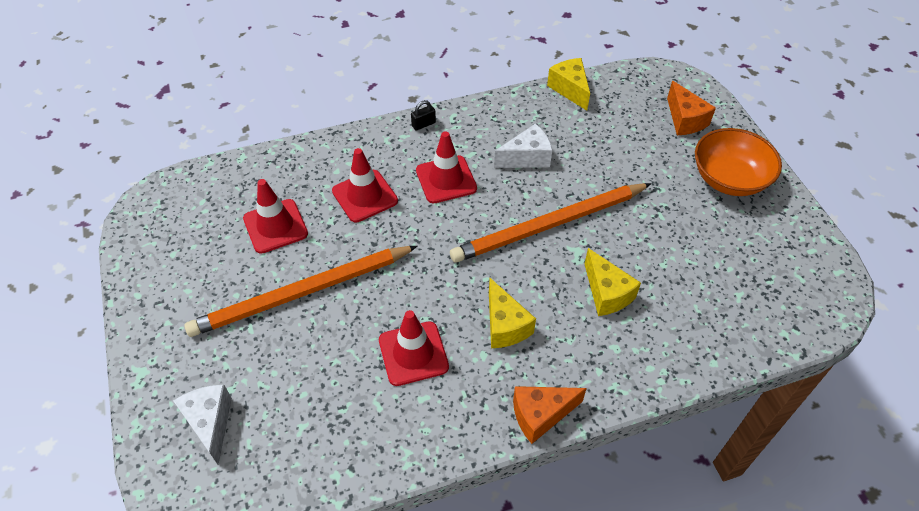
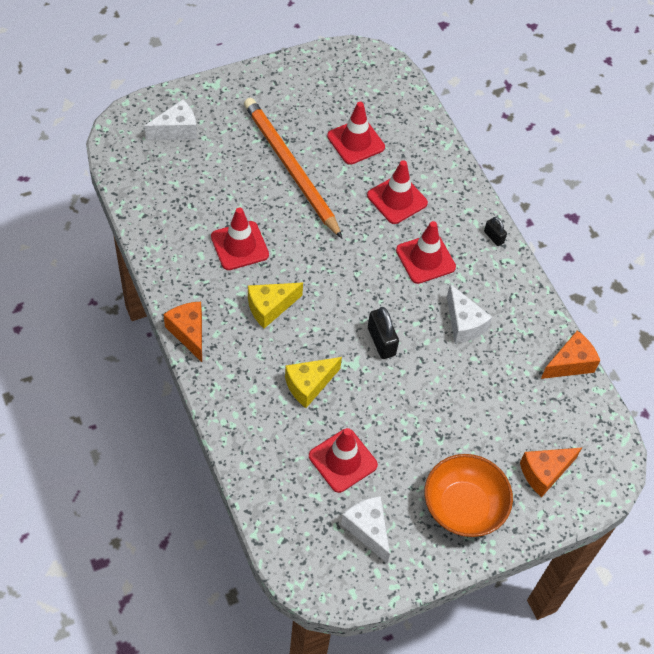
camera: 80 degrees right, 5 degrees up
orange pencil [450,183,652,263] -> black padlock [368,307,399,359]
yellow cheese [547,58,590,111] -> orange cheese [541,331,600,379]
none -> red traffic cone [309,428,378,493]
none -> white cheese [341,496,390,563]

